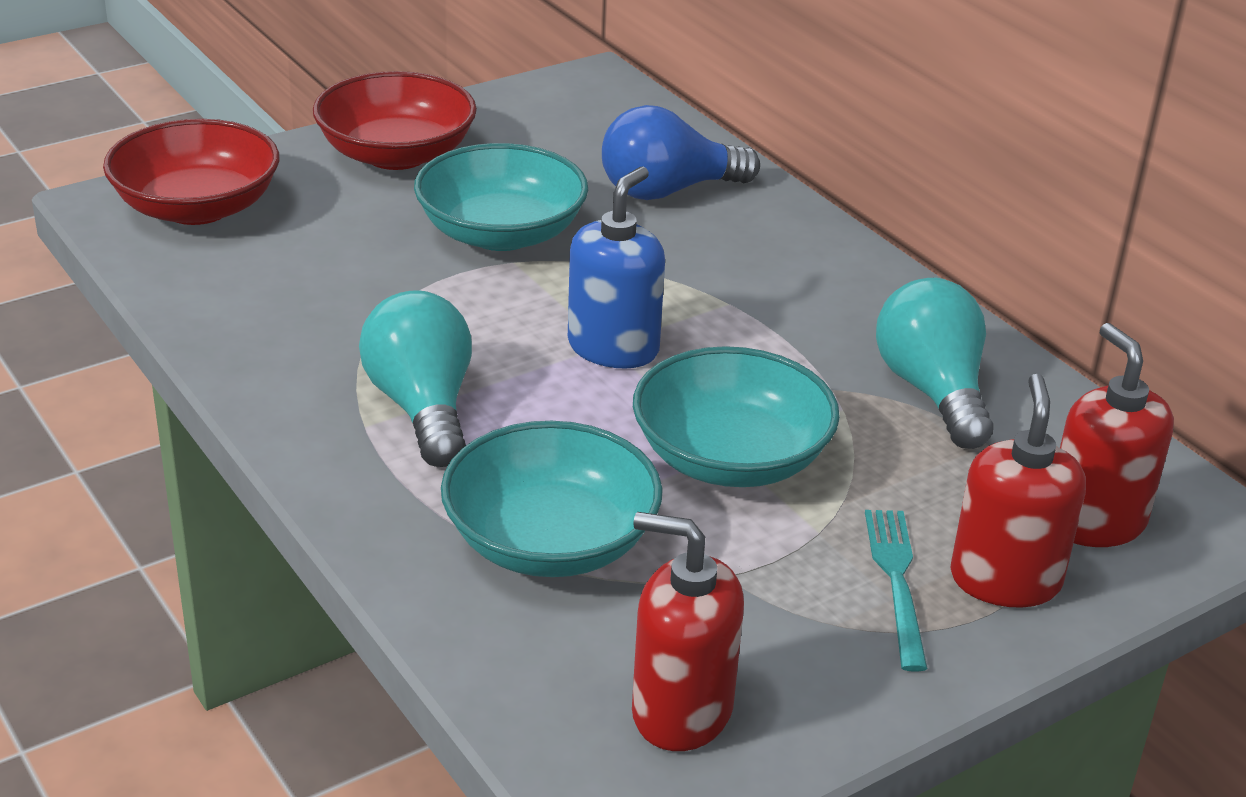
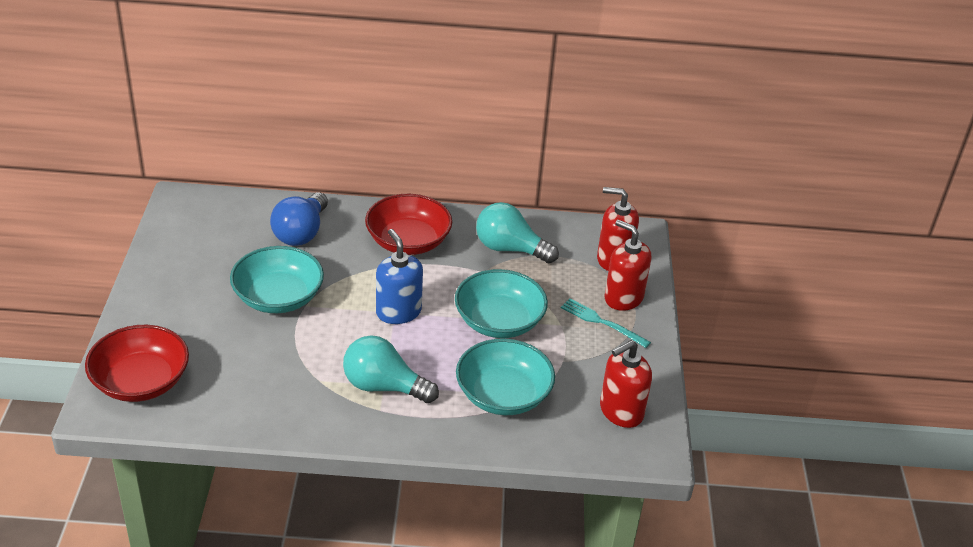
camera: 55 degrees left, 5 degrees up
red bowl [313,71,477,170] -> red bowl moved to [365,194,452,255]

